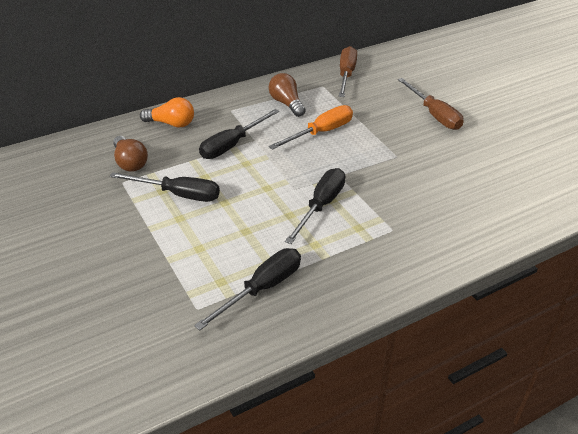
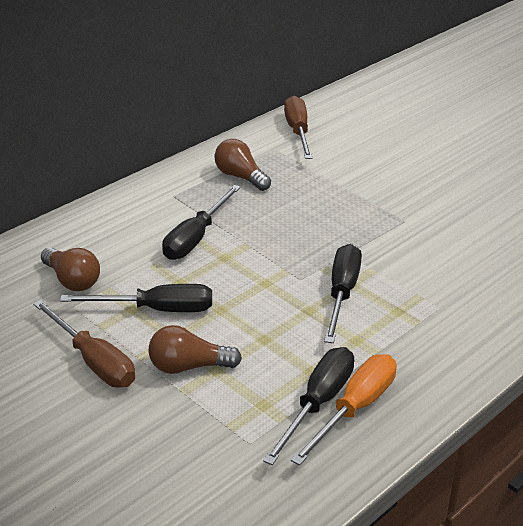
camera: 15 degrees left, 5 degrees down
orange light bulb [140,97,194,128] -> none
orange screwdriver [269,105,353,150] -> orange screwdriver moved to [291,354,397,466]
brown screwdriver [398,78,464,130] -> brown screwdriver moved to [33,300,135,388]
none -> brown light bulb [149,325,242,374]

